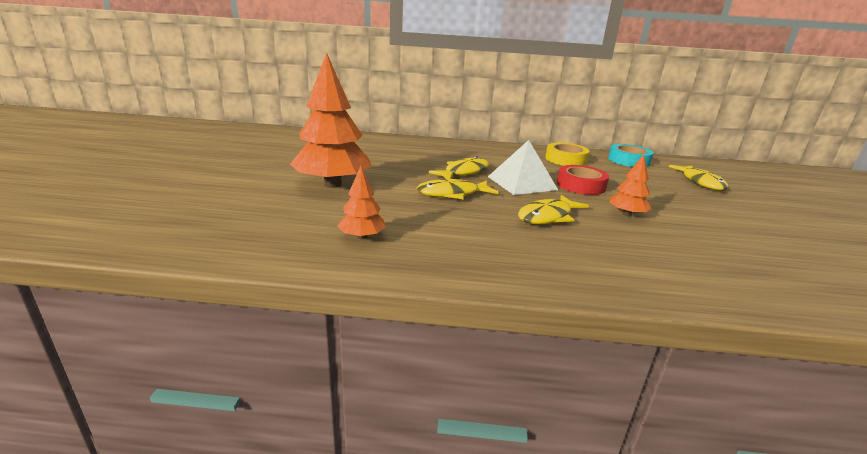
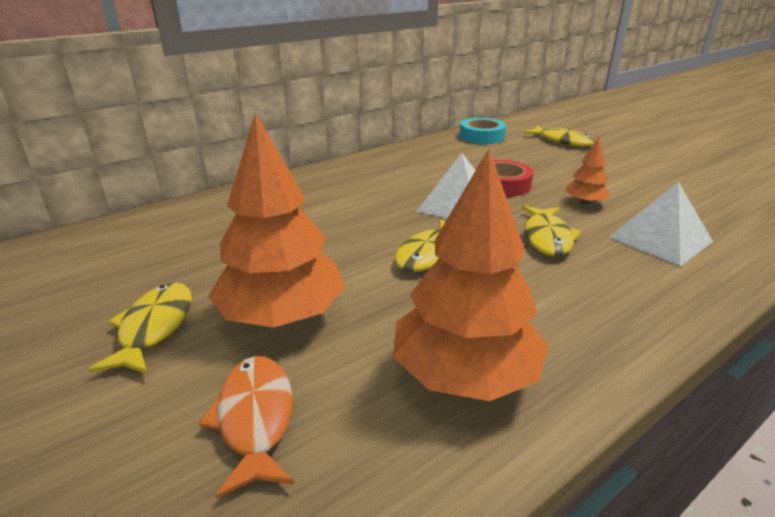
camera: 40 degrees left, 5 degrees up
orange tree [337,166,386,239] -> orange tree [393,149,548,401], size x2.10
yellow fish [429,156,489,179] -> yellow fish moved to [88,282,192,375]
yellow tape [545,143,589,166] -> none
none -> orange fish [199,356,295,499]
none -> white pyramid [608,182,713,266]

